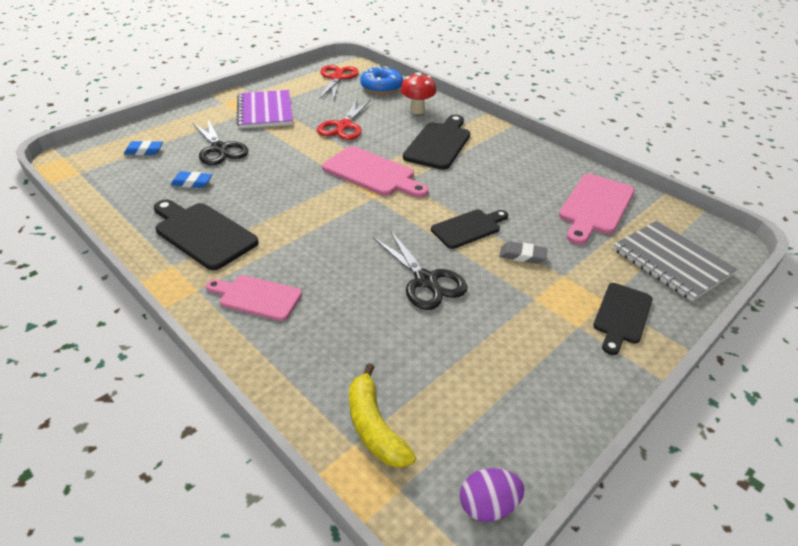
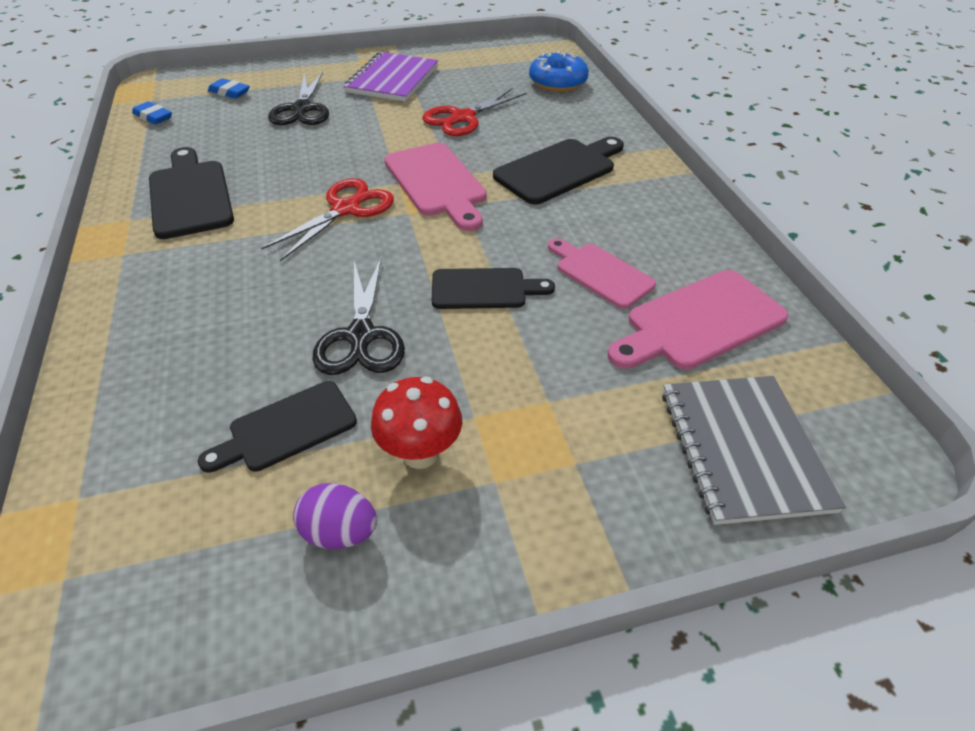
camera: 30 degrees right, 5 degrees up
blue eraser [171,171,212,188] -> blue eraser moved to [132,101,172,125]
pink cutting board [206,275,302,321] -> pink cutting board moved to [548,238,656,309]
red scissors [319,65,359,100] -> red scissors moved to [261,178,394,261]
yellow banana [349,363,416,468] -> none
red mushroom [400,72,436,114] -> red mushroom moved to [371,377,462,469]
purple egg [460,468,525,522] -> purple egg moved to [293,483,377,549]
grey eraser [499,241,547,264] -> none
black cutting board [593,283,652,355] -> black cutting board moved to [198,381,357,473]

